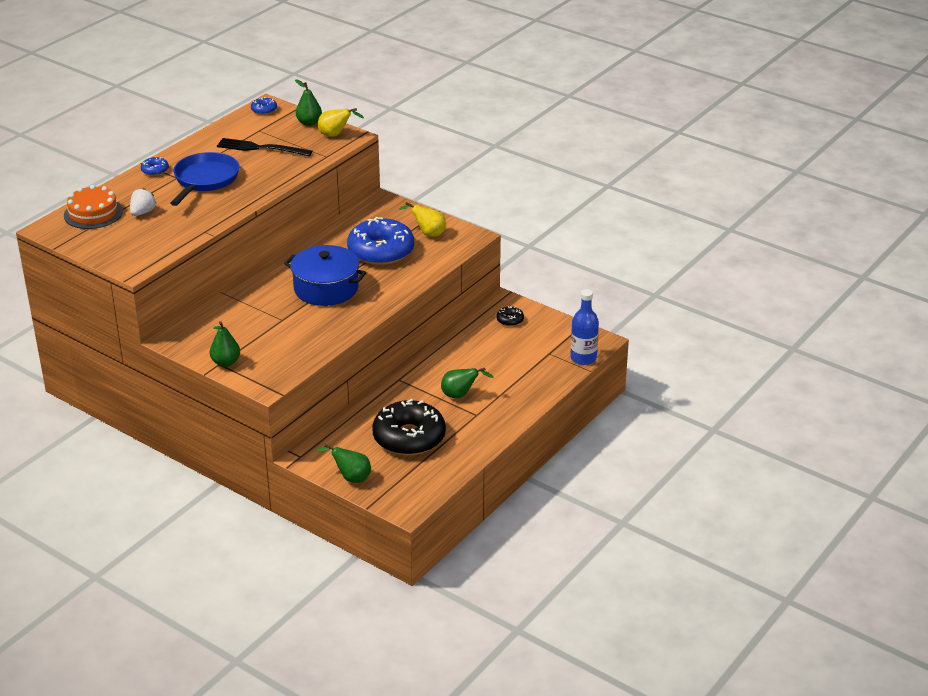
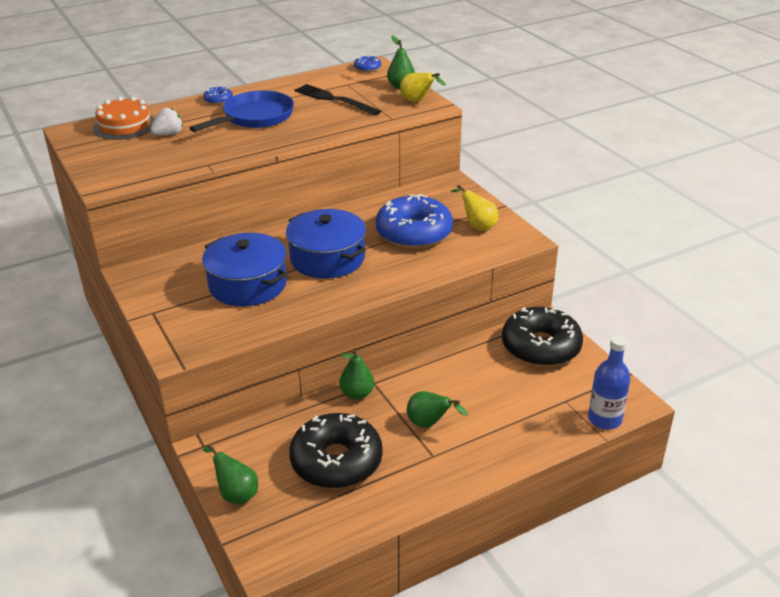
camera: 25 degrees right, 0 degrees up
green pear [210,321,240,367] -> green pear moved to [339,349,374,400]
black donut [496,306,524,326] -> black donut [502,307,583,367], size x2.40
none -> blue pot [202,233,287,306]

